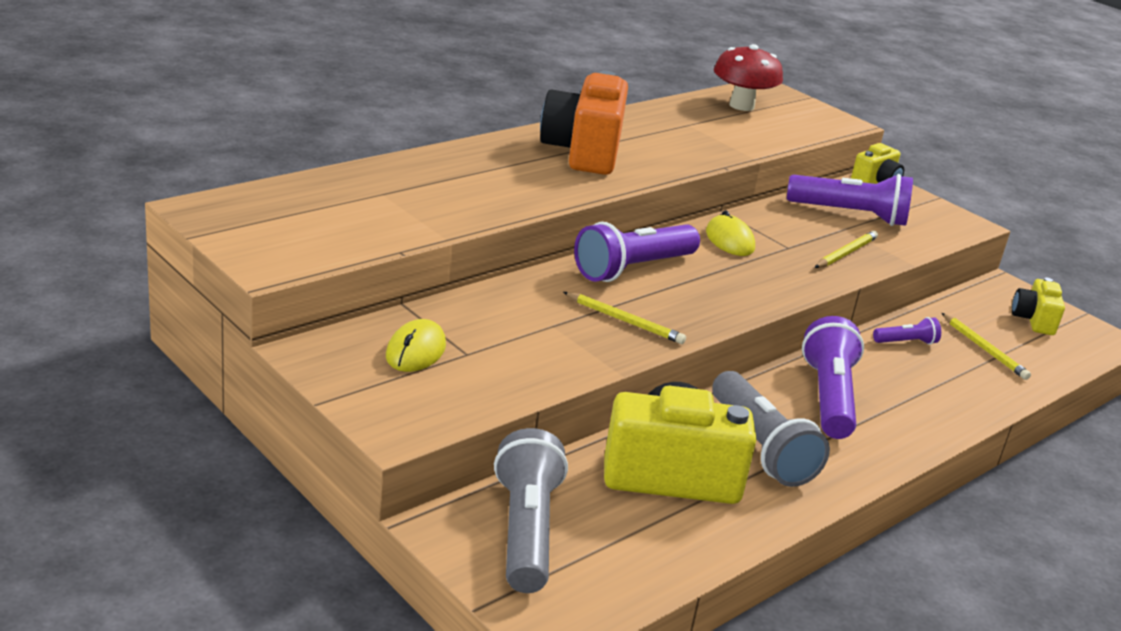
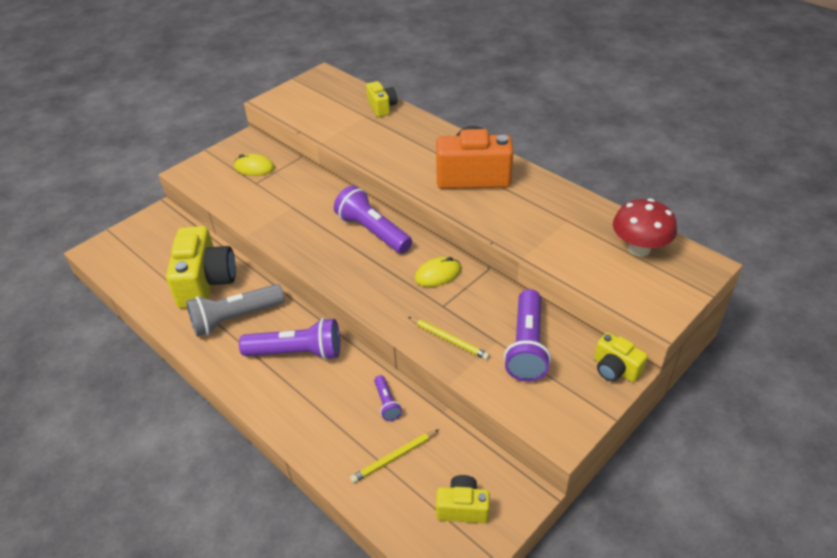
camera: 90 degrees right, 15 degrees up
grey flashlight [494,428,568,593] -> none
yellow pencil [563,292,686,344] -> none
none -> yellow camera [366,81,397,117]

